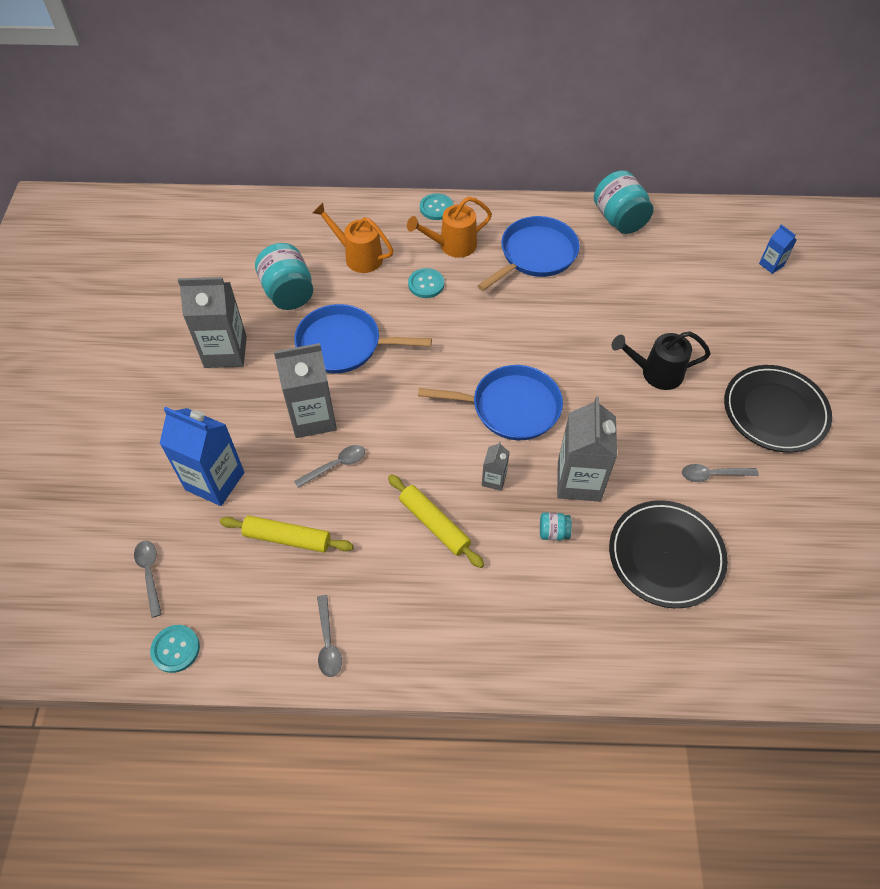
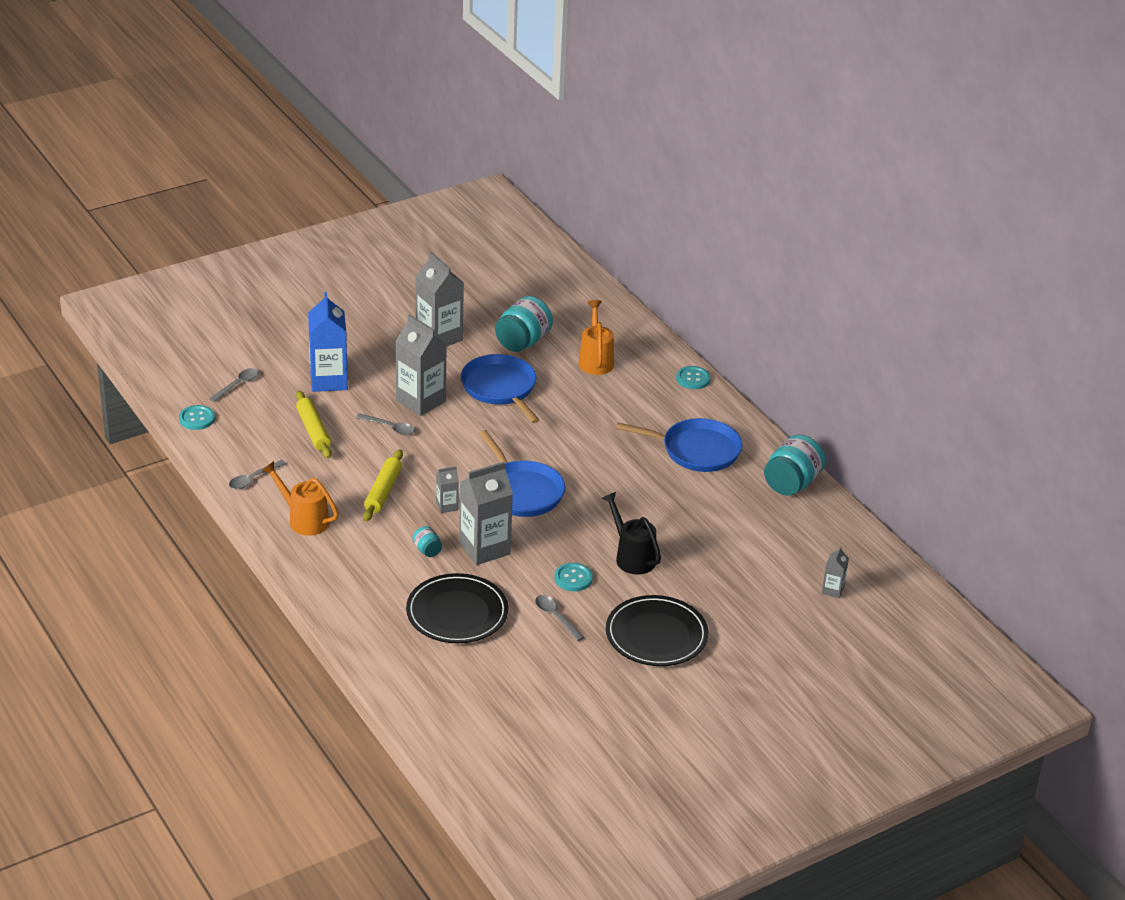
camera: 55 degrees right, 20 degrees down
orange watering can [407,196,492,258] -> orange watering can moved to [261,461,338,536]
turquoise button [408,268,444,298] -> turquoise button moved to [554,563,593,591]
blue carton [759,224,797,274] -> grey carton [822,546,849,599]

